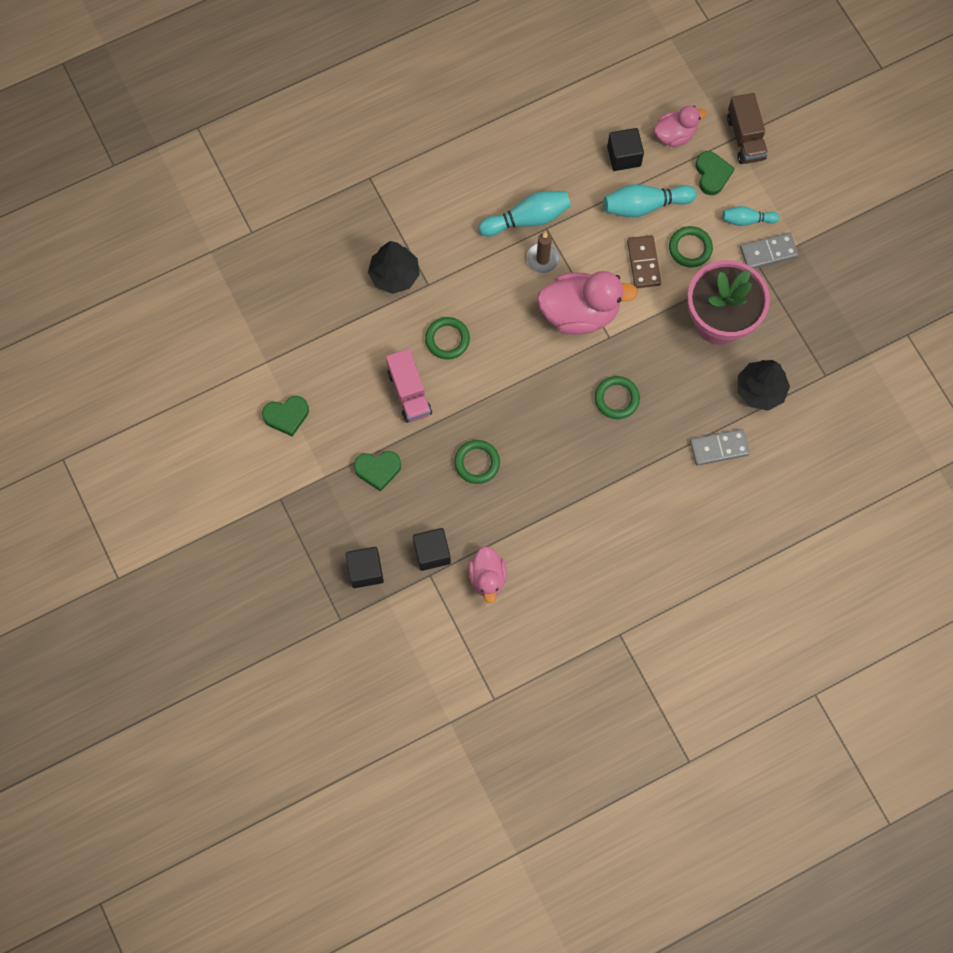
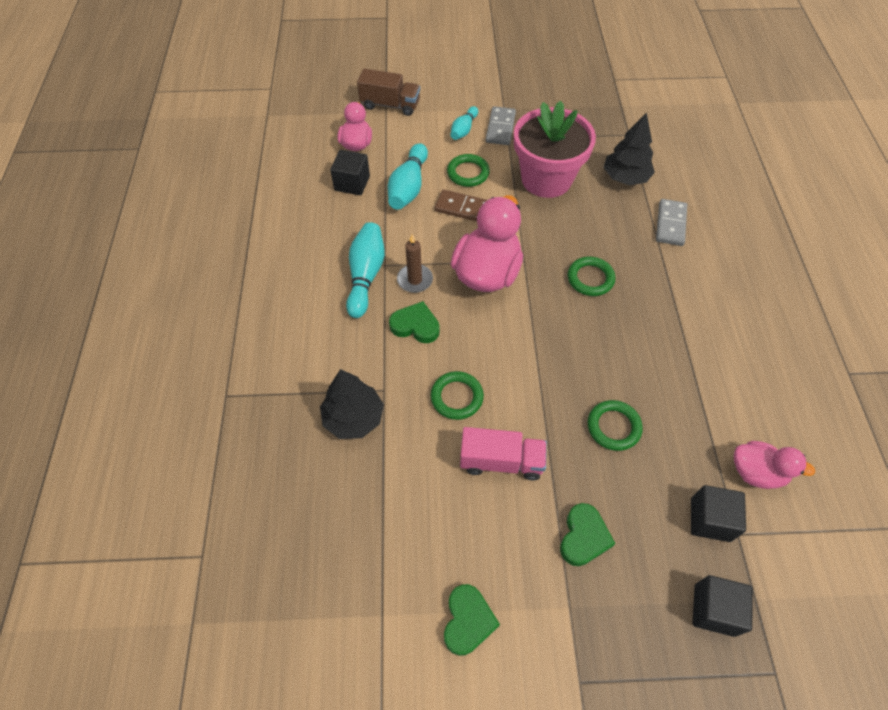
camera: 65 degrees left, 15 degrees down
green heart [696,151,735,195] -> green heart moved to [389,301,440,343]

